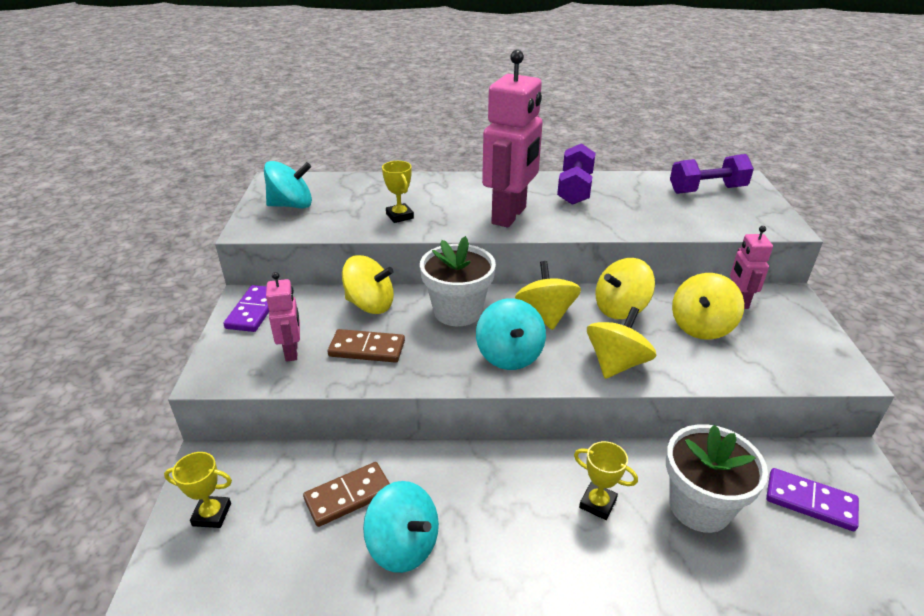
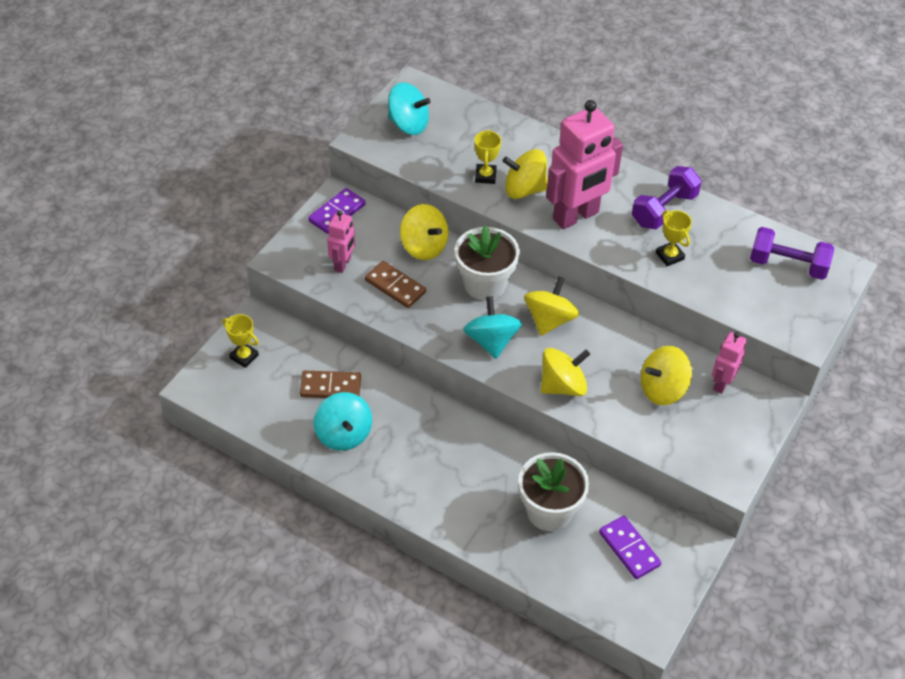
camera: 30 degrees right, 15 degrees up
turquoise spinning top [476,298,546,370] -> turquoise spinning top turned 150 degrees clockwise [463,296,522,359]
yellow trophy [574,441,638,520] -> yellow trophy moved to [656,210,692,266]
yellow spinning top [596,258,655,319] -> yellow spinning top moved to [503,149,547,199]

